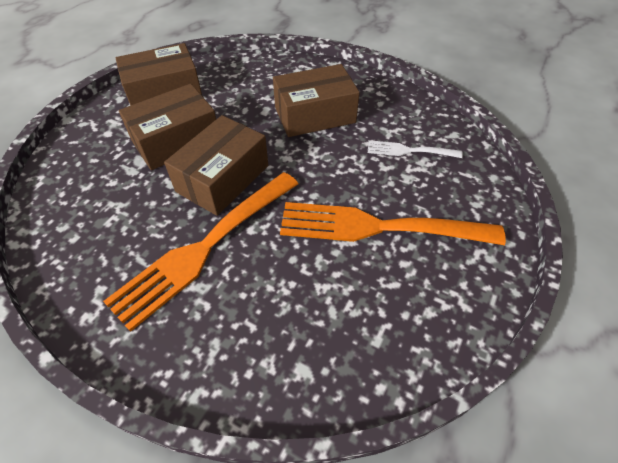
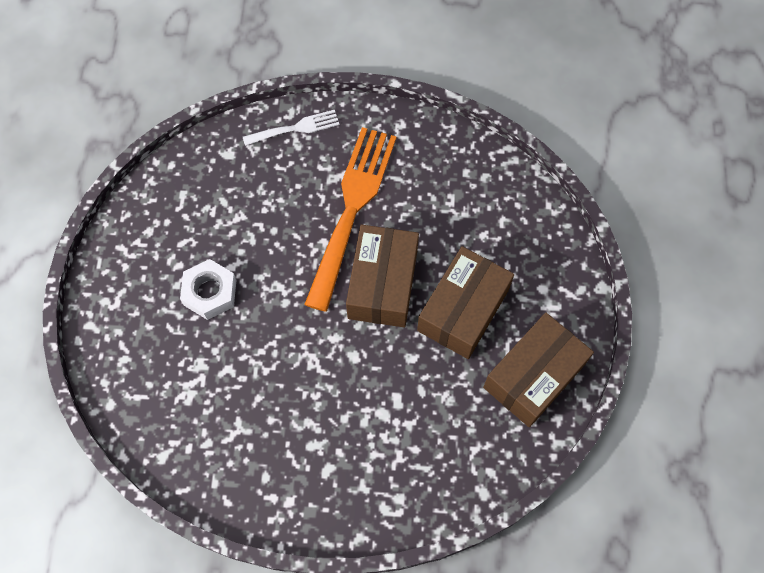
camera: 155 degrees right, 15 degrees up
brown box [273,64,360,137] -> none
orange fork [280,202,506,245] -> white nut [180,259,236,320]
white fork [368,140,463,158] -> white fork moved to [243,110,340,146]

